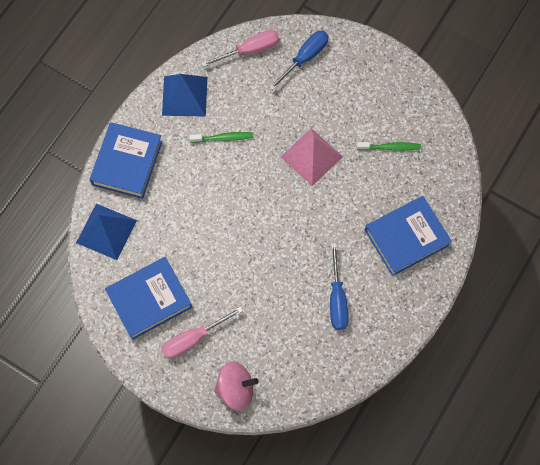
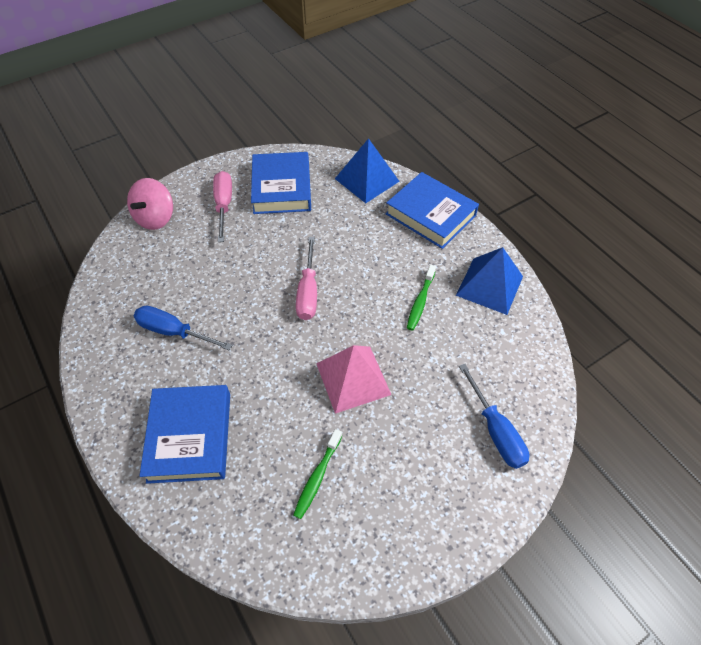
camera: 115 degrees right, 15 degrees down
pink screwdriver [202,30,279,67] -> pink screwdriver moved to [296,237,317,320]

